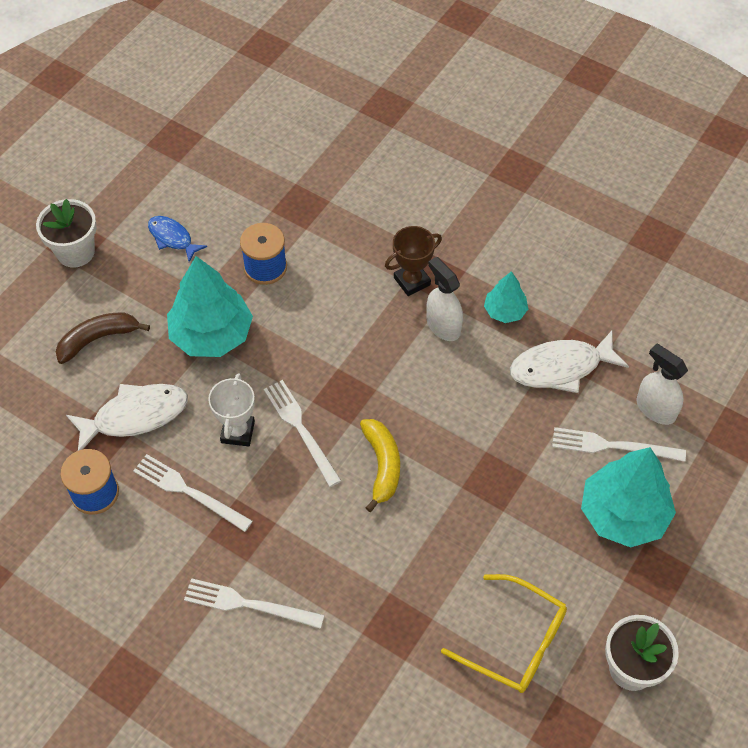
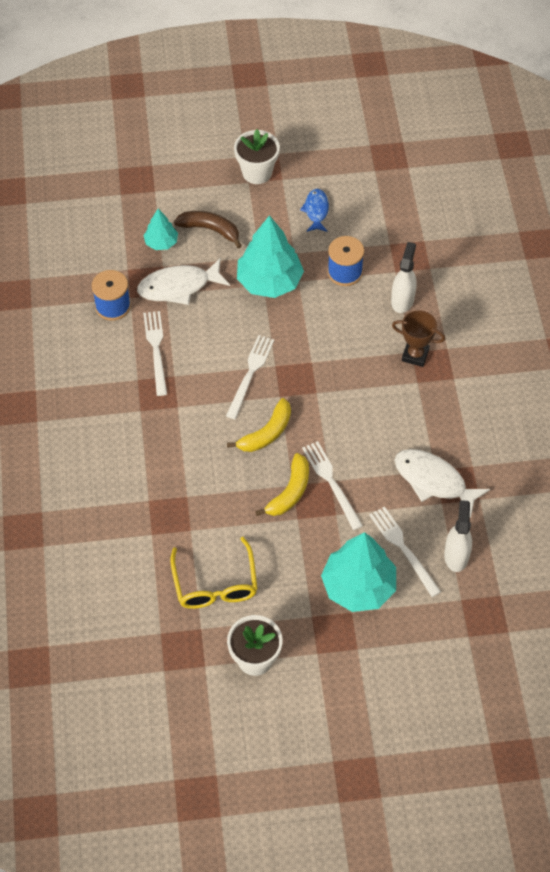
camera: 50 degrees right, 0 degrees up
white fish [66,384,188,451] -> white fish turned 135 degrees clockwise [137,258,230,305]
white fork [184,578,325,629] -> white fork moved to [302,441,363,530]
white trophy [208,374,255,446] -> none
white spray bottle [426,257,463,341] -> white spray bottle moved to [391,242,416,313]
turquoise tree [484,271,528,323] -> turquoise tree moved to [143,209,178,250]
none -> yellow banana [255,453,309,516]

